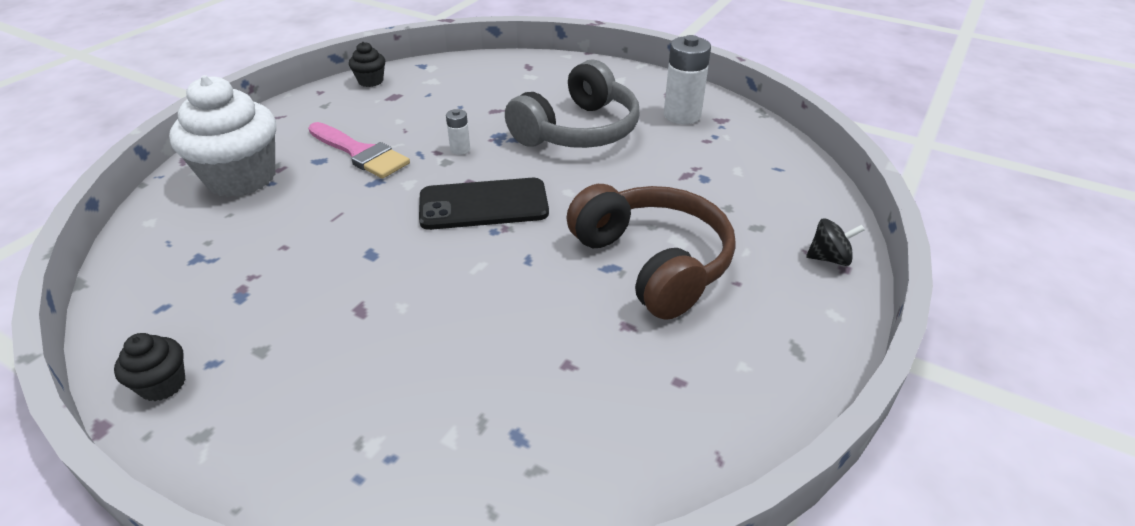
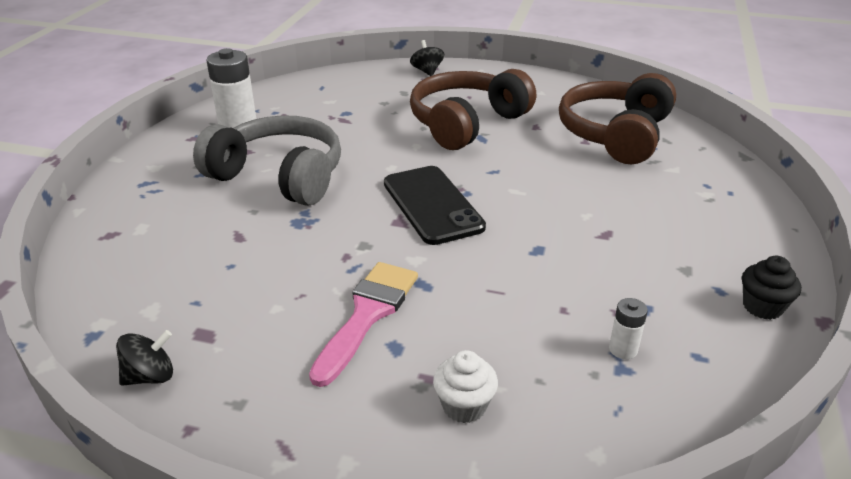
camera: 105 degrees left, 5 degrees down
white cupcake [169,75,276,197] -> white cupcake [433,350,498,423], size x0.46
black cupcake [349,42,385,87] -> black spinning top [116,330,173,386]
white battery [446,109,470,155] -> white battery moved to [609,298,648,359]
none -> brown headphones [559,73,676,164]

